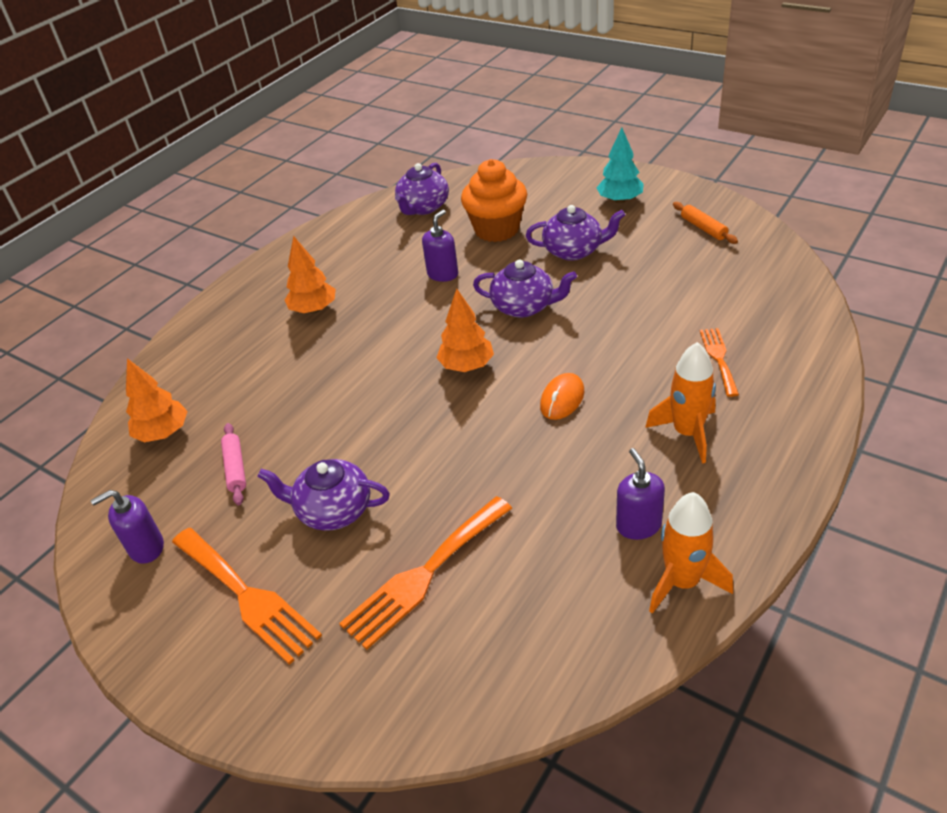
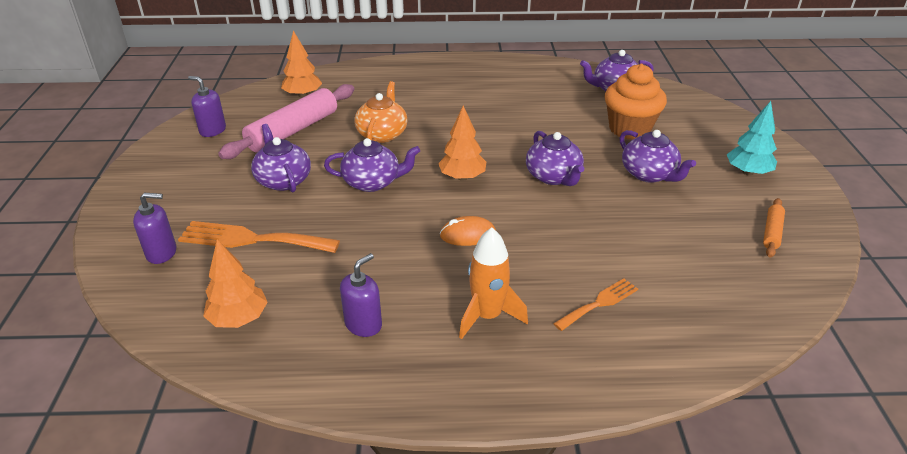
camera: 50 degrees right, 5 degrees down
orange fork [172,528,322,665] -> none
pink rolling pin [221,423,246,506] -> pink rolling pin [218,84,354,159], size x2.11
orange tree [285,236,336,313] -> orange tree moved to [203,239,268,328]
purple soap dispenser [422,210,458,282] -> purple soap dispenser moved to [133,193,176,264]
orange rocket [649,492,733,614] -> none
none -> purple teapot [324,138,420,192]
none -> orange teapot [354,81,408,143]

